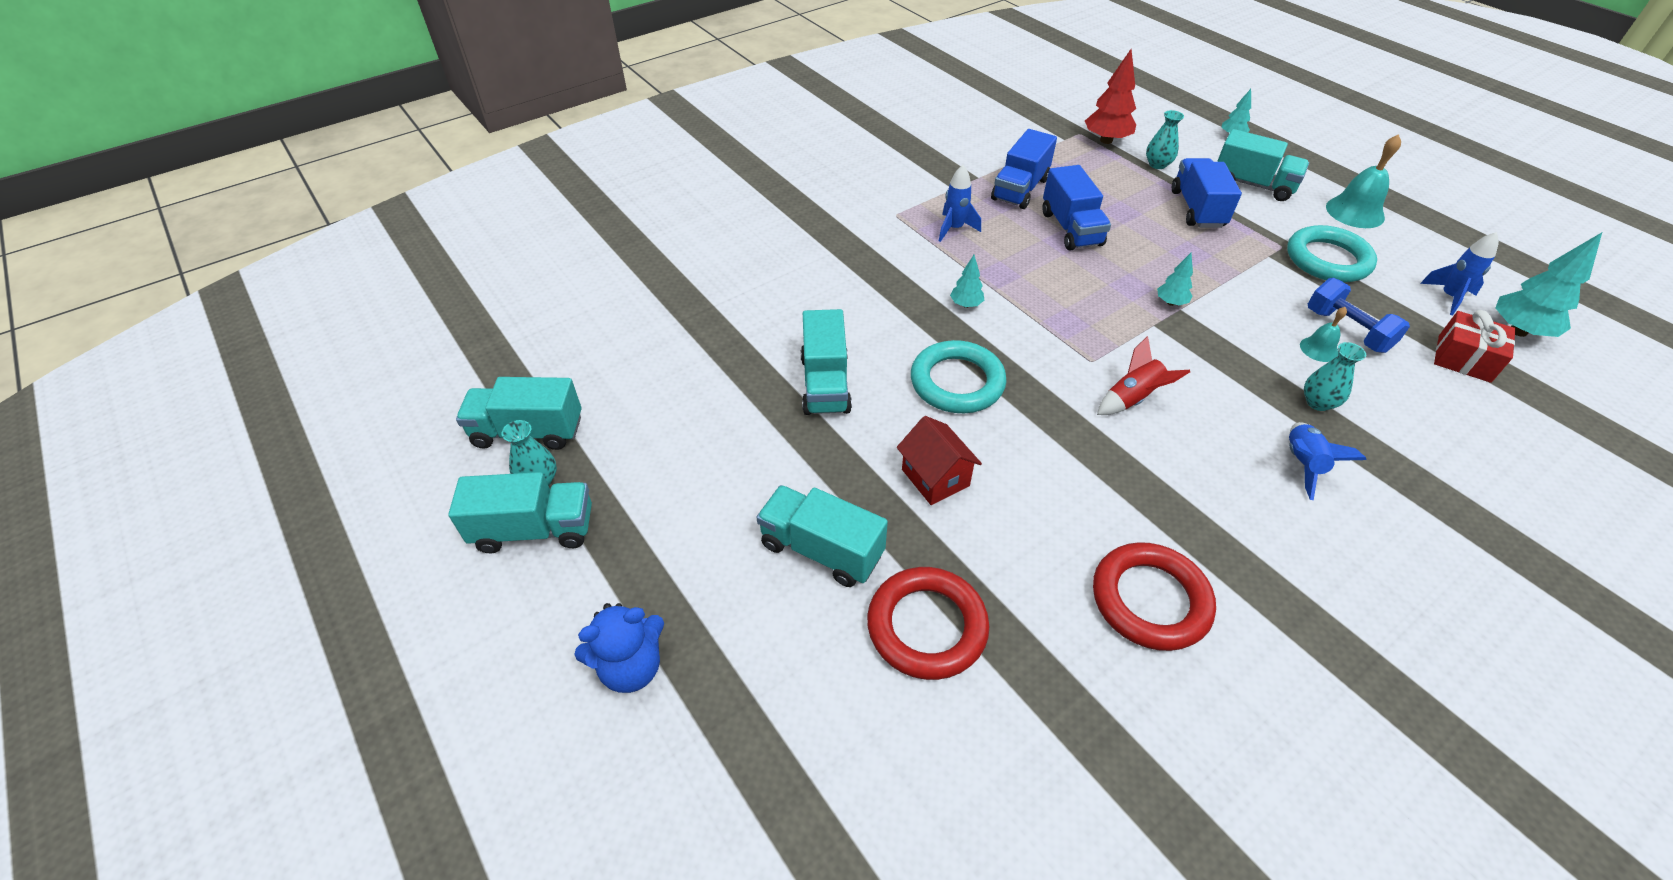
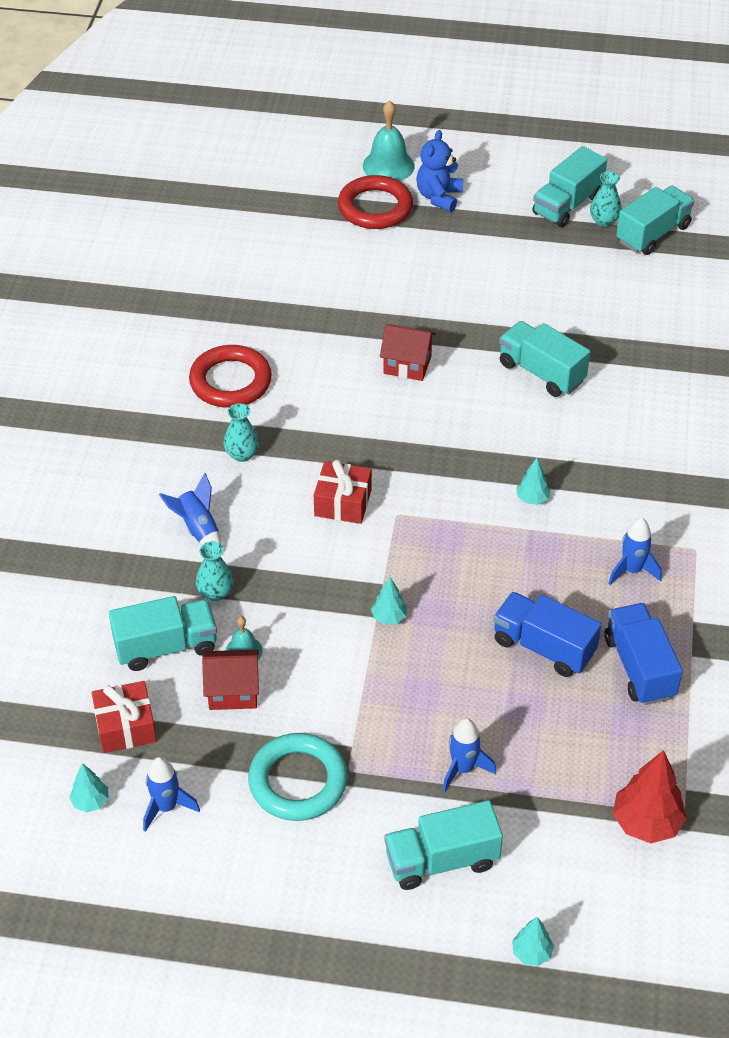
camera: 135 degrees right, 0 degrees up
turquoise truck [756,485,888,587] -> turquoise truck moved to [109,596,217,671]
red ring [867,567,989,680] -> red ring moved to [338,175,413,229]
turquoise ring [911,340,1007,413] -> none
red rocket [1097,336,1190,415] -> red gift [314,460,372,524]
turquoise vase [1146,110,1184,169] -> turquoise vase moved to [224,403,259,462]
blue truck [1172,158,1242,228] -> blue rocket [442,718,496,792]
blue dumbbell [1308,278,1410,353] -> red house [202,650,259,710]
turquoise bell [1326,134,1401,228] -> turquoise bell moved to [363,100,415,181]
turquoise tree [1495,233,1602,337] -> turquoise tree [69,763,109,812], size x0.54

